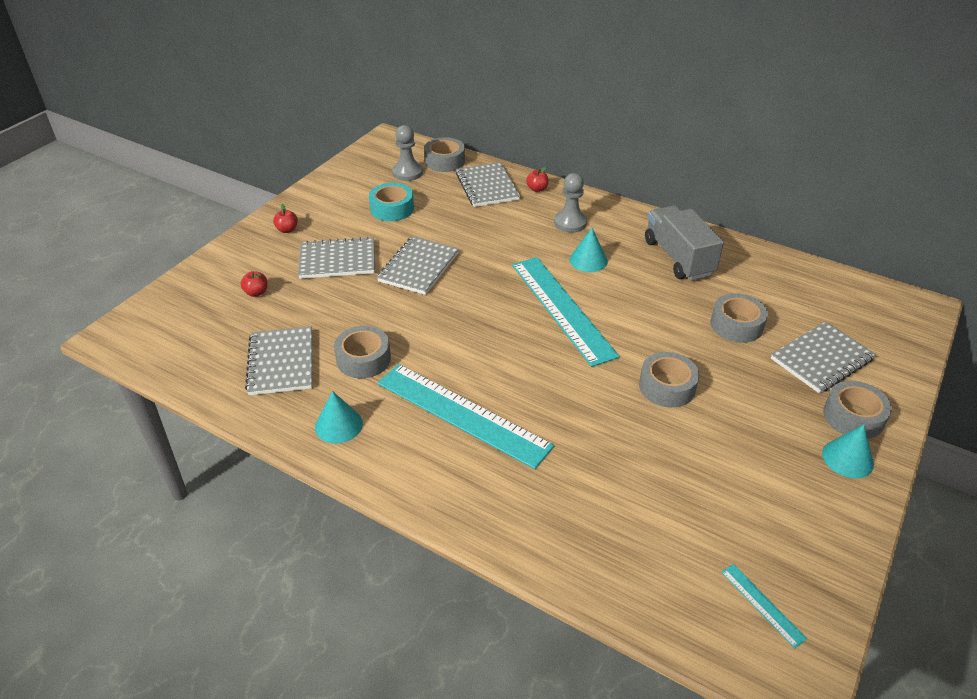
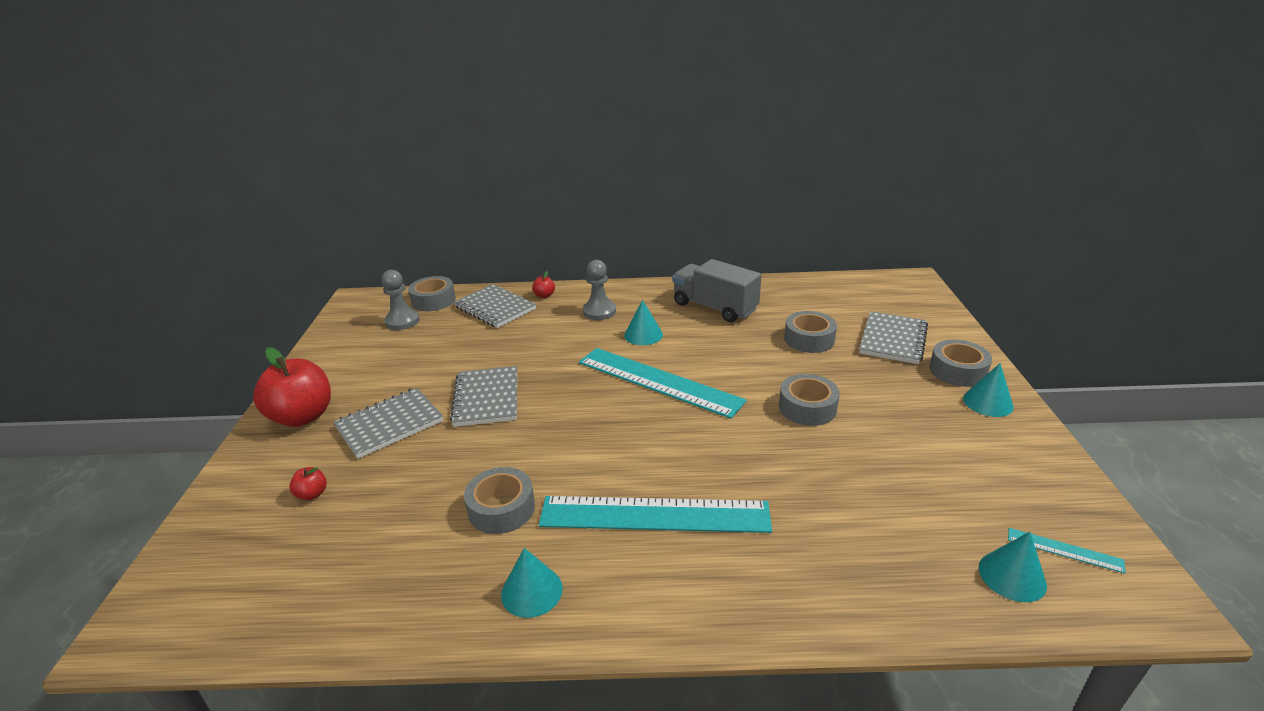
camera: 30 degrees left, 10 degrees down
grey notebook [245,326,312,395] -> none
red apple [273,204,298,233] -> red apple [253,347,331,427], size x2.38
turquoise tape [369,183,414,221] -> none
none -> turquoise cone [978,532,1047,602]

